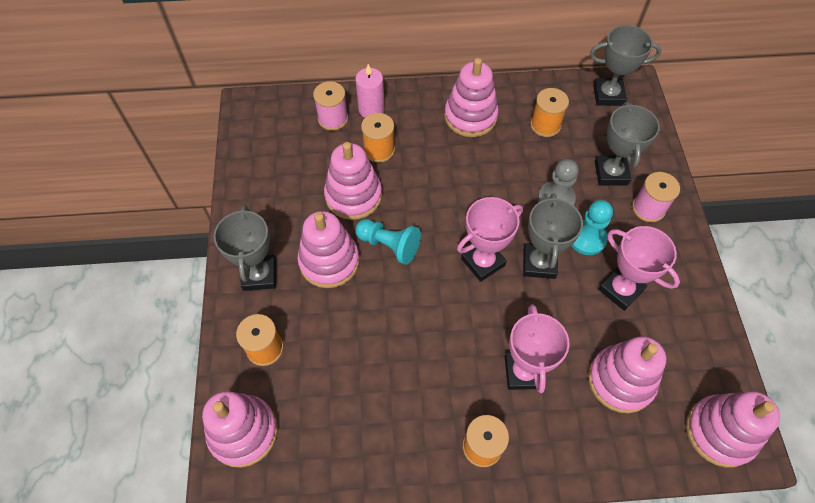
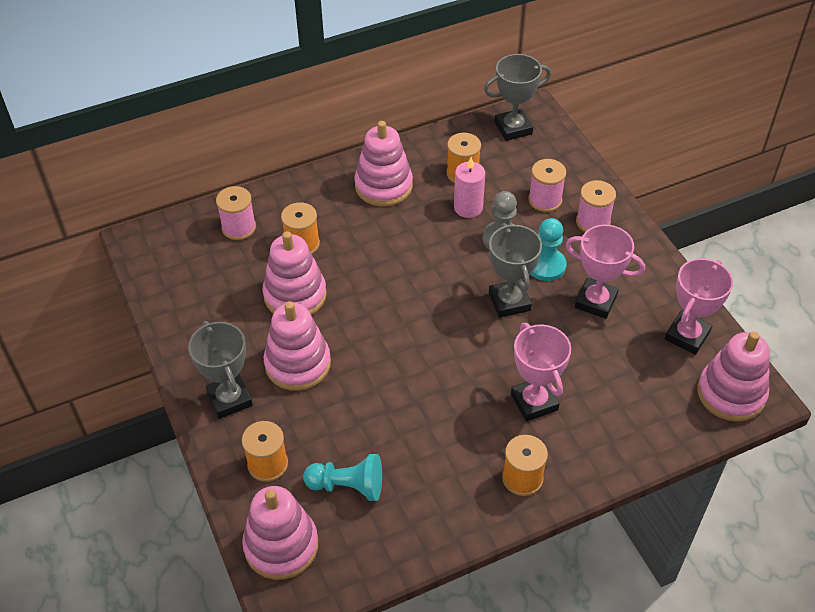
camera: 20 degrees left, 10 degrees down
pink candle [355,64,385,118] -> pink candle moved to [454,157,485,218]
turquoise pawn [355,219,421,265] -> turquoise pawn moved to [303,454,382,501]
pink trophy [457,197,523,282] -> pink trophy moved to [665,258,733,355]
pink stacking toy [588,336,666,413] -> none
grey trophy [595,102,660,185] -> pink spool [528,159,566,212]

